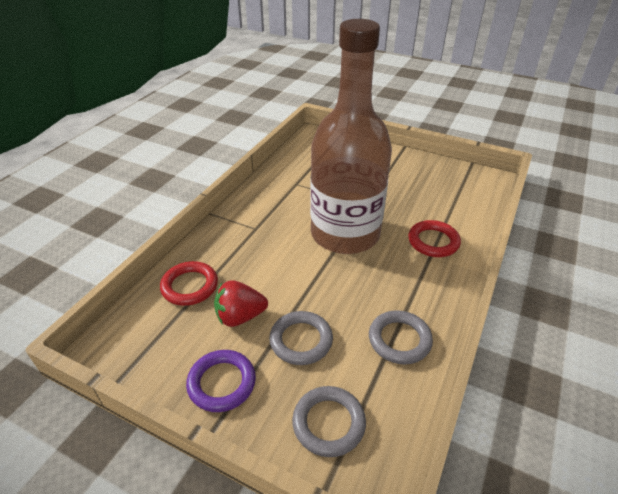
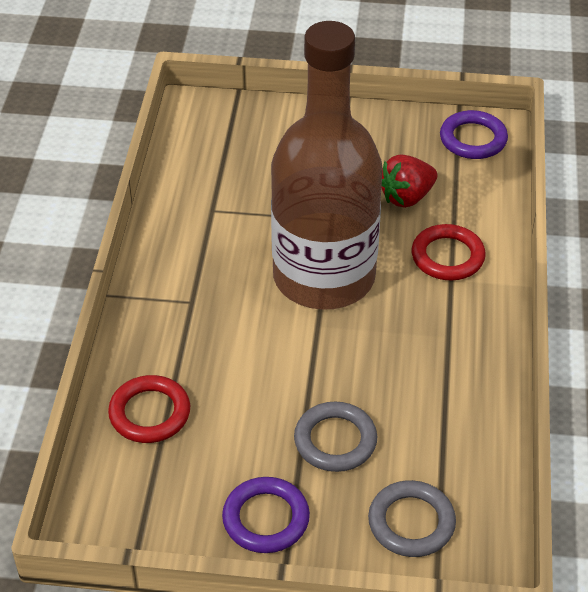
camera: 20 degrees left, 5 degrees up
red strawberry [214,280,268,327] -> red strawberry moved to [381,154,437,208]
grey ring [369,310,433,364] -> none
none -> purple ring [440,110,508,159]

